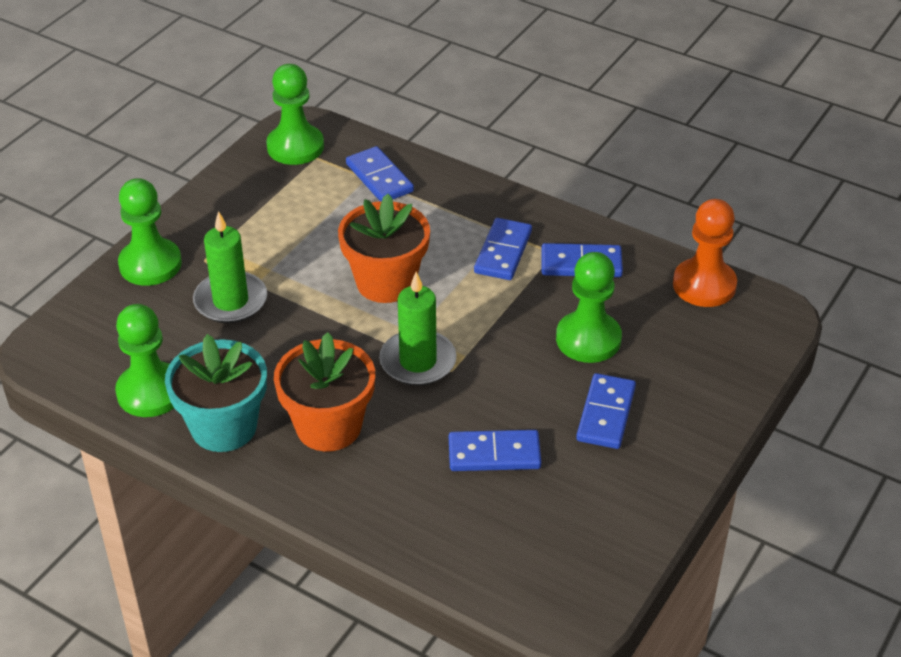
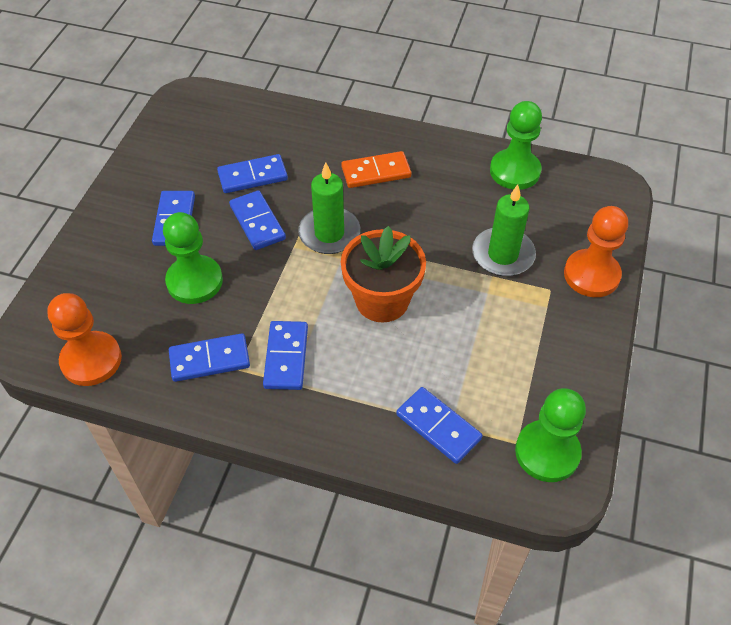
camera: 165 degrees right, 10 degrees up
green pawn [118,178,182,286] -> orange pawn [564,206,628,297]
turquoise flower pot [165,334,267,452] -> none
orange flower pot [274,332,375,452] -> orange domino [341,151,411,188]
none -> blue domino [229,190,286,250]

